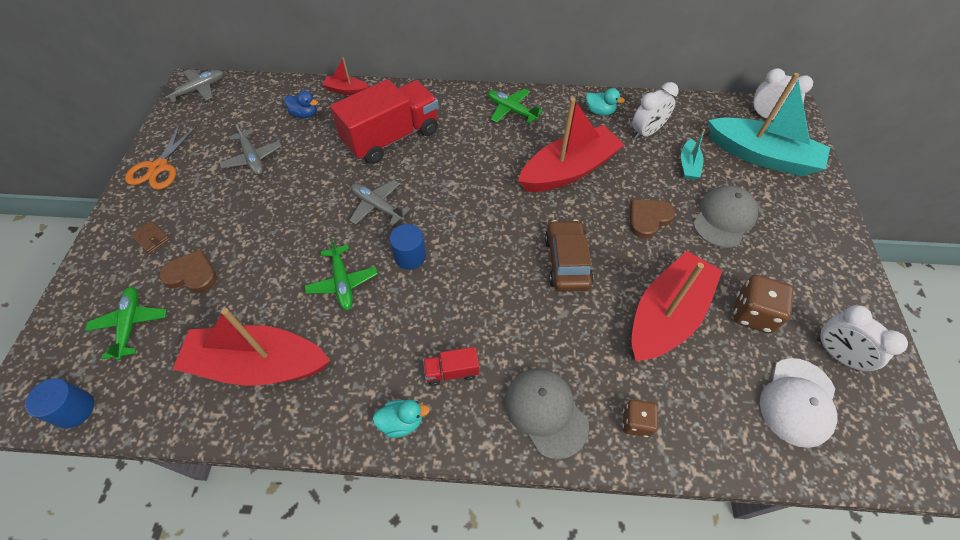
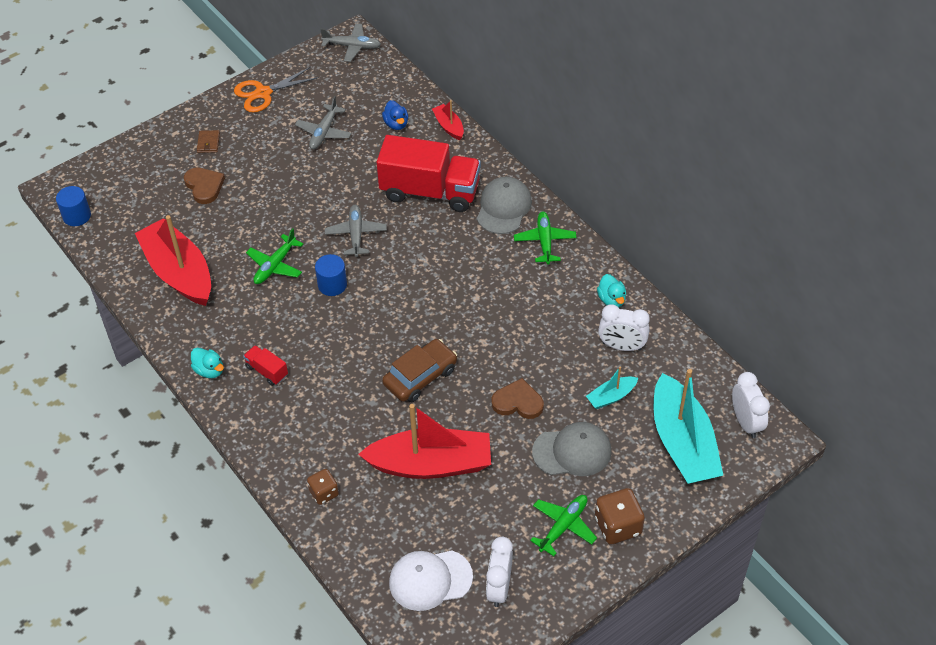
camera: 50 degrees right, 5 degrees down
green plane [85,286,167,360] -> green plane moved to [530,495,597,556]
grey cap [505,368,589,459] -> grey cap moved to [477,177,532,234]
red boat [518,98,625,192] -> none
brown dice [733,275,794,334] -> brown dice moved to [595,488,645,544]

